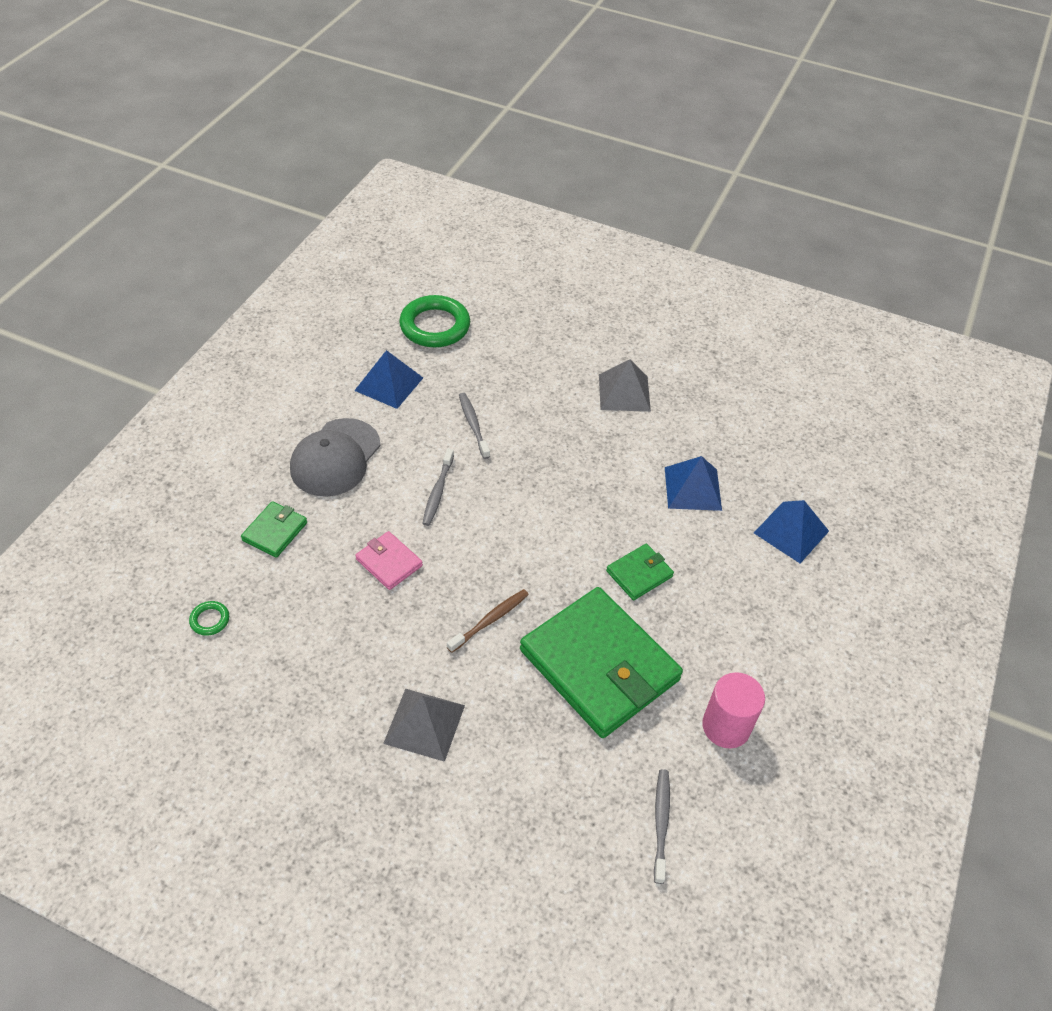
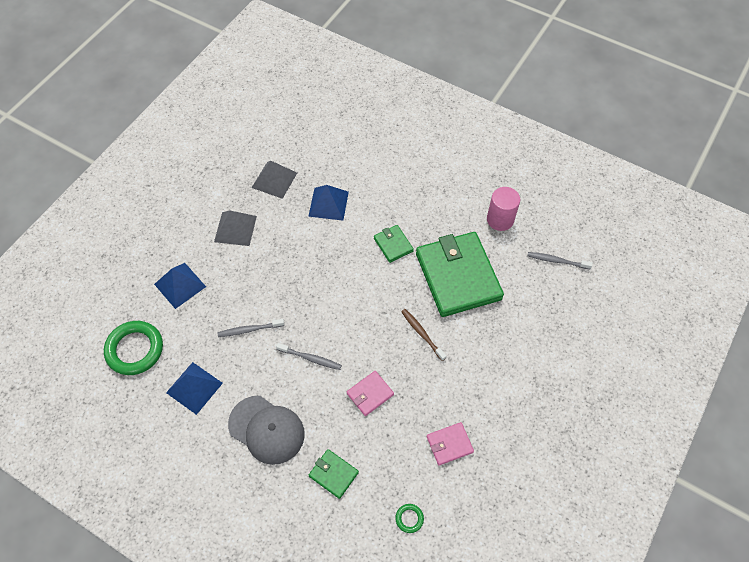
camera: 80 degrees left, 10 degrees up
grey pyramid [383,689,465,762] -> grey pyramid moved to [252,161,297,199]
green wallet [520,587,683,738] -> green wallet turned 75 degrees counterclockwise [416,232,504,317]
blue pyramid [754,500,829,563] -> blue pyramid moved to [154,263,206,309]
none -> pink wallet [427,422,474,466]

